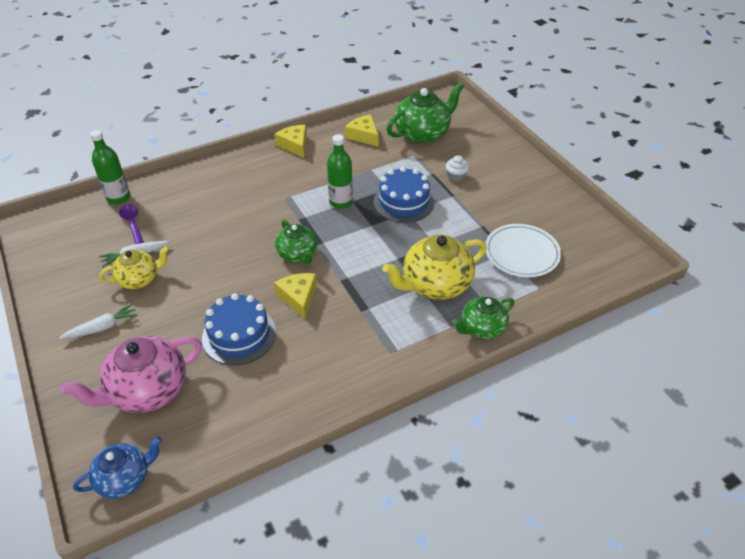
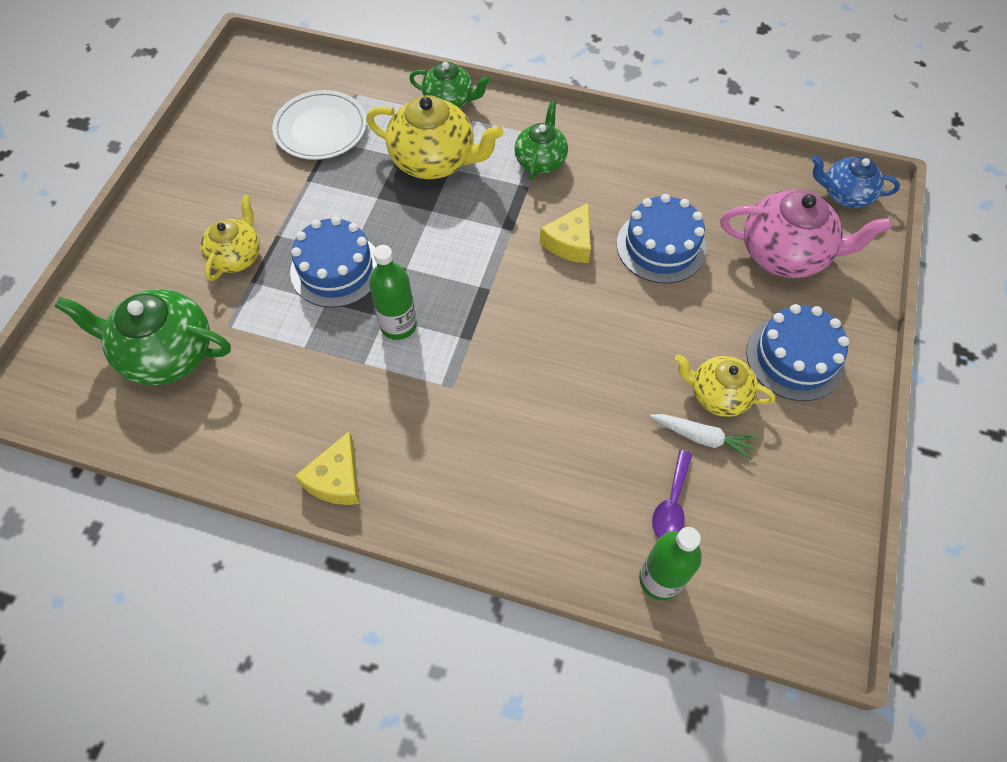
camera: 135 degrees left, 15 degrees up
white carrot [59,303,138,339] -> blue cake [746,304,849,401]
green teapot [275,219,317,264] -> green teapot moved to [514,101,568,180]
yellow cheese [345,114,379,146] -> none
white cupcake [445,155,469,182] -> yellow teapot [200,194,260,281]

